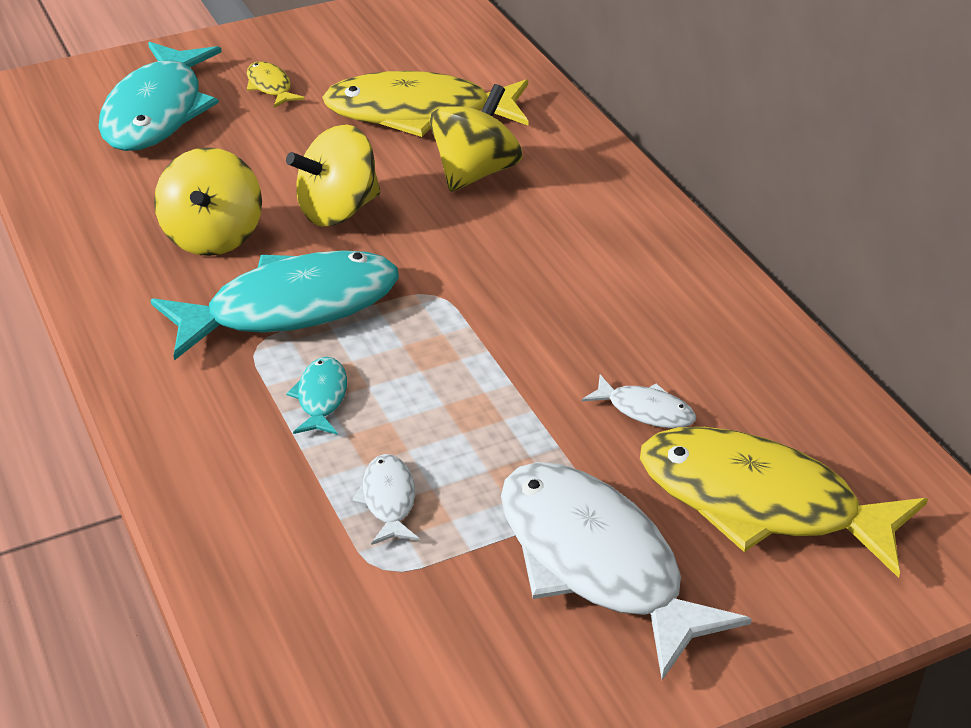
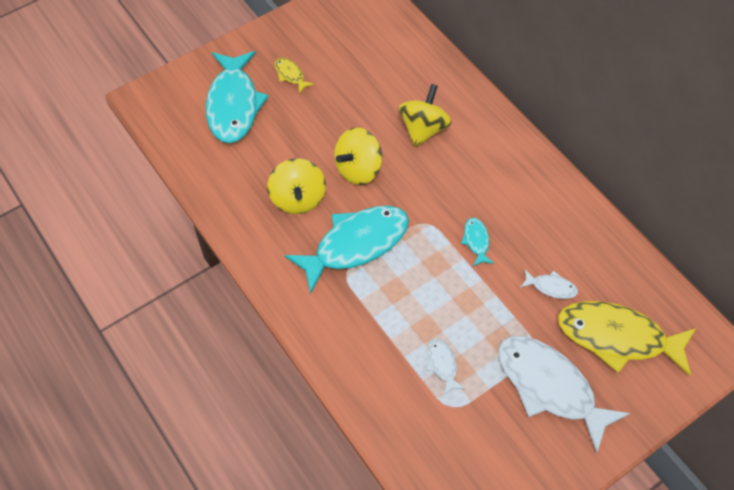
camera: 10 degrees left, 20 degrees up
turquoise fish [286,357,347,435] -> turquoise fish moved to [461,218,494,267]
yellow fish [322,71,528,137] -> none

